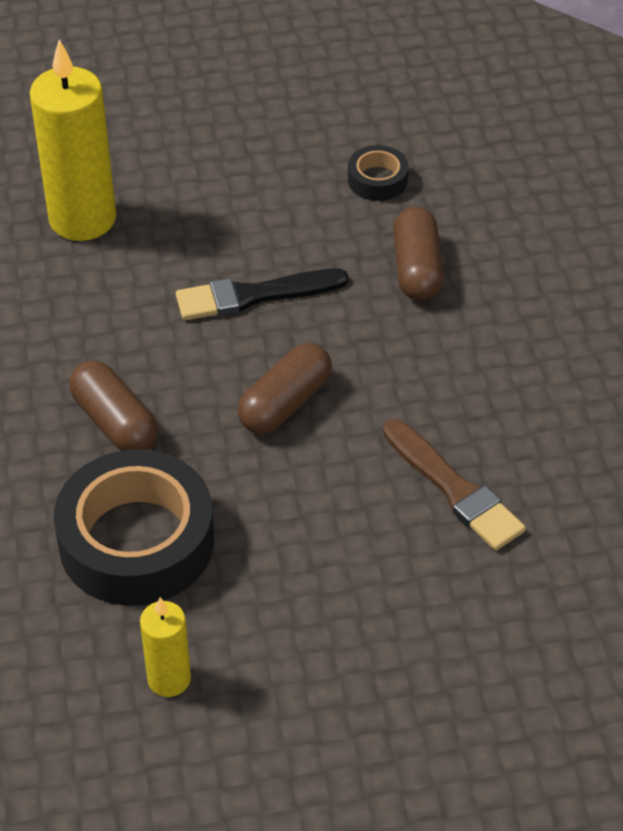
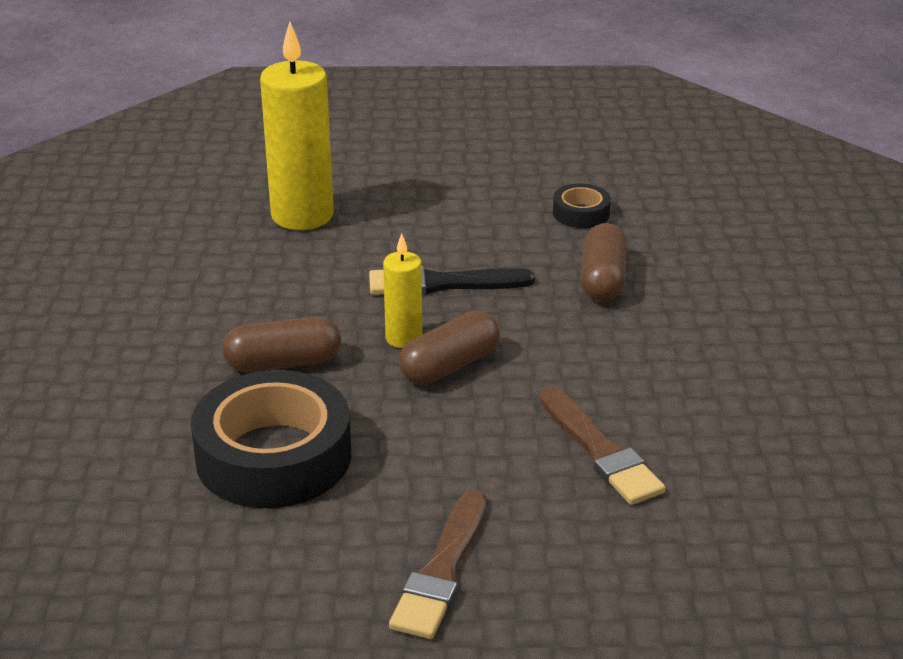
camera: 10 degrees right, 15 degrees down
brown capsule [69,361,158,451] -> brown capsule turned 75 degrees counterclockwise [222,317,341,372]
yellow candle [140,597,191,697] -> yellow candle moved to [383,233,422,348]
none -> brown brush [389,490,486,639]

